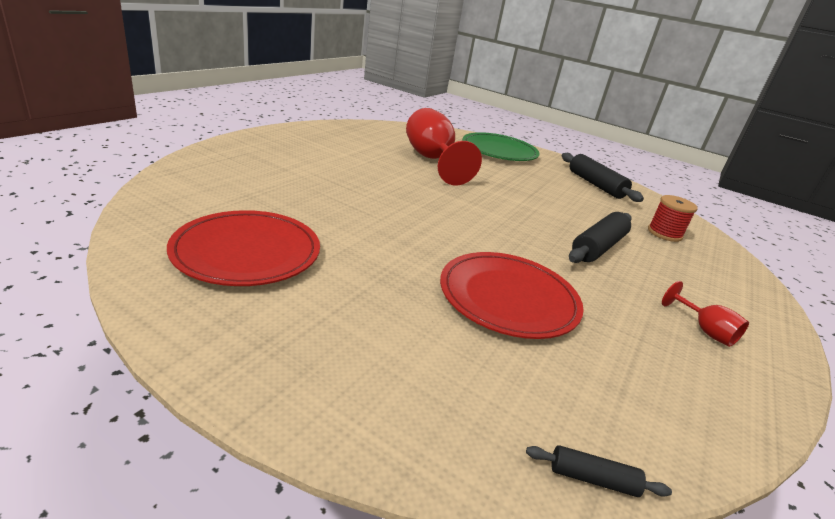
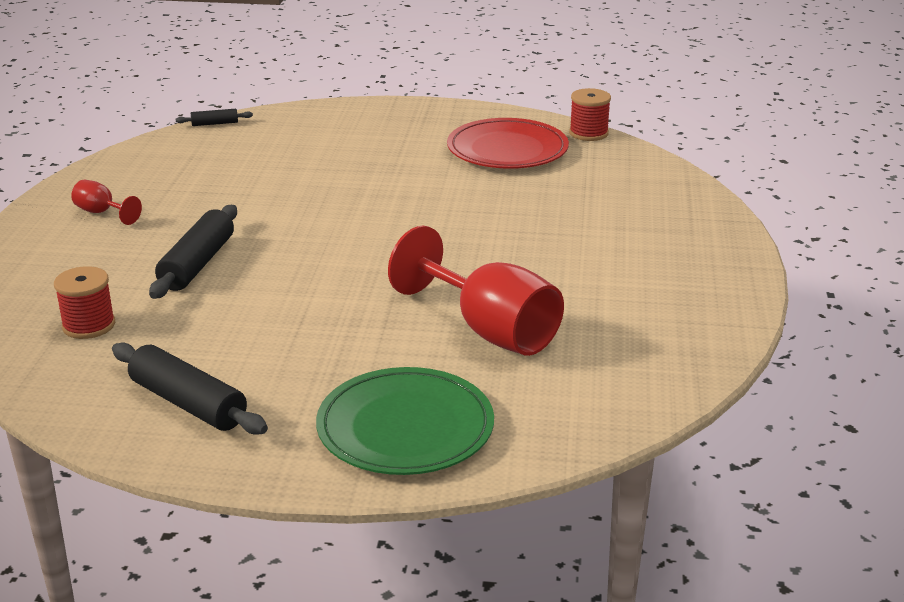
camera: 160 degrees right, 0 degrees up
red plate [440,252,584,339] -> none
none -> red spool [569,88,611,141]

